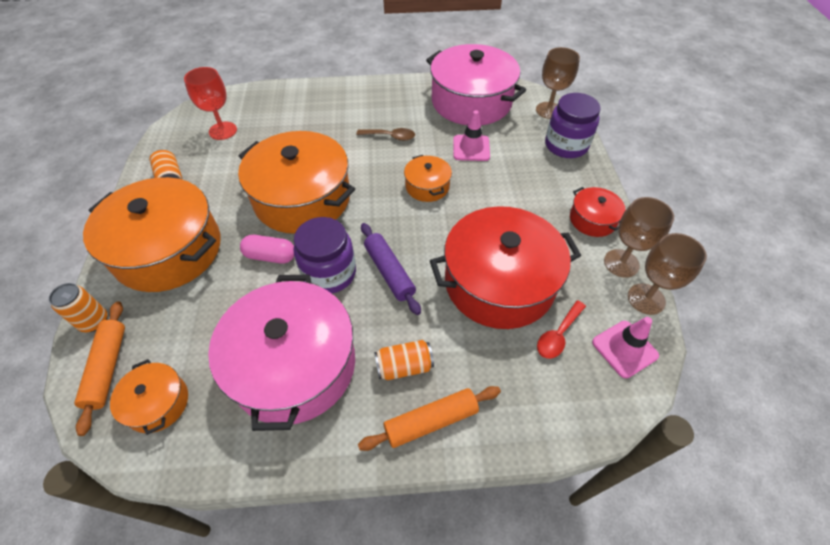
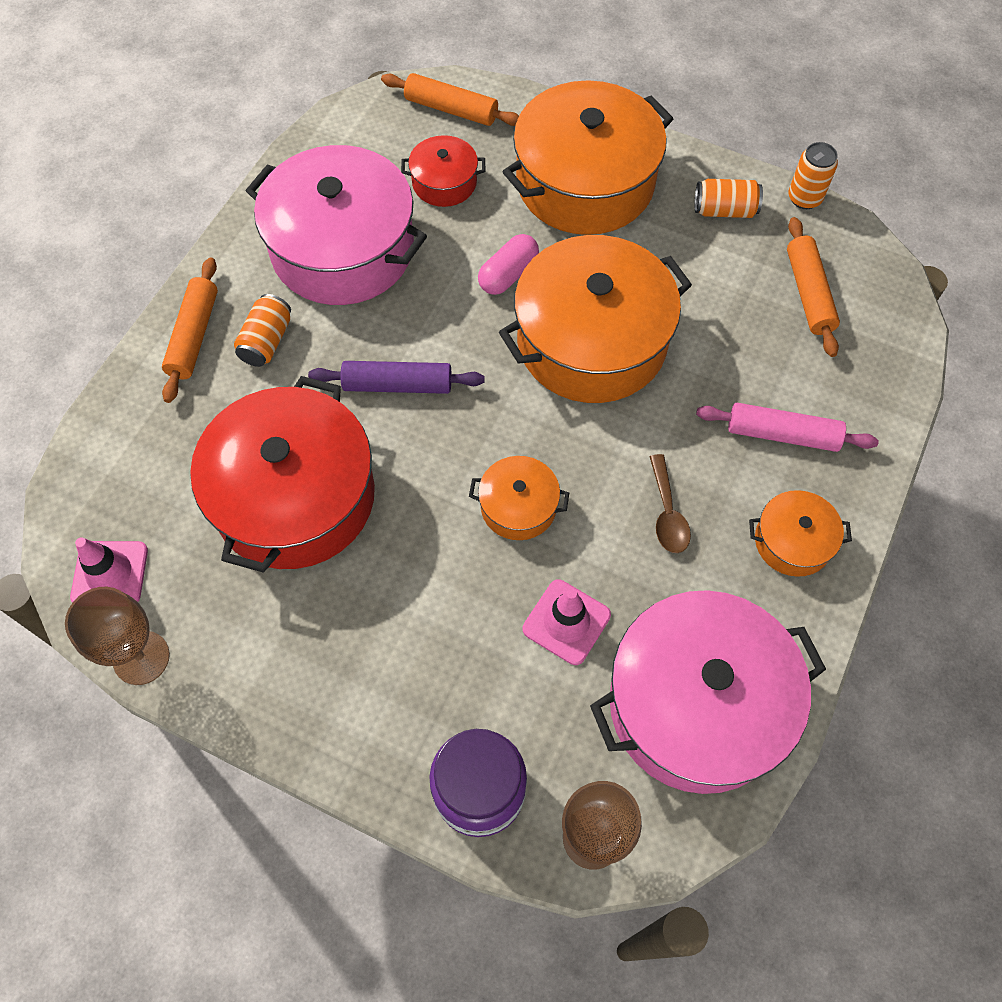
camera: 120 degrees right, 10 degrees up
orange can [49,283,107,332] -> orange can moved to [788,142,838,209]
orange pot [110,359,188,435] -> orange pot moved to [749,490,852,577]
red goblet [184,67,237,140] -> orange rolling pin [787,217,840,357]
purple jar [294,217,356,294] -> none
brown spoon [356,128,415,141] -> brown spoon turned 45 degrees counterclockwise [650,454,691,553]
red spoon [537,300,586,359] -> none
red pot [570,187,626,237] -> red pot moved to [401,135,485,207]
brown goblet [604,197,674,278] -> none
none -> pink rolling pin [696,403,879,452]

